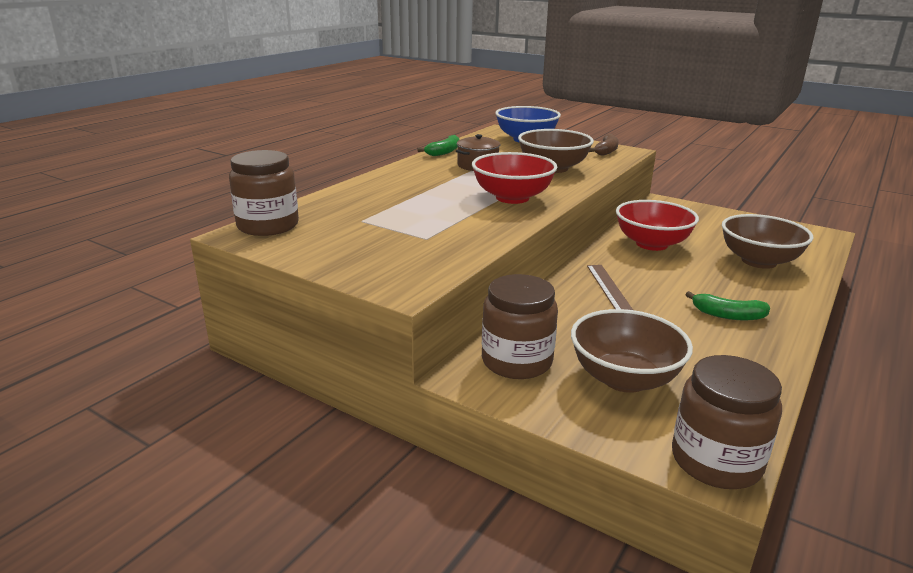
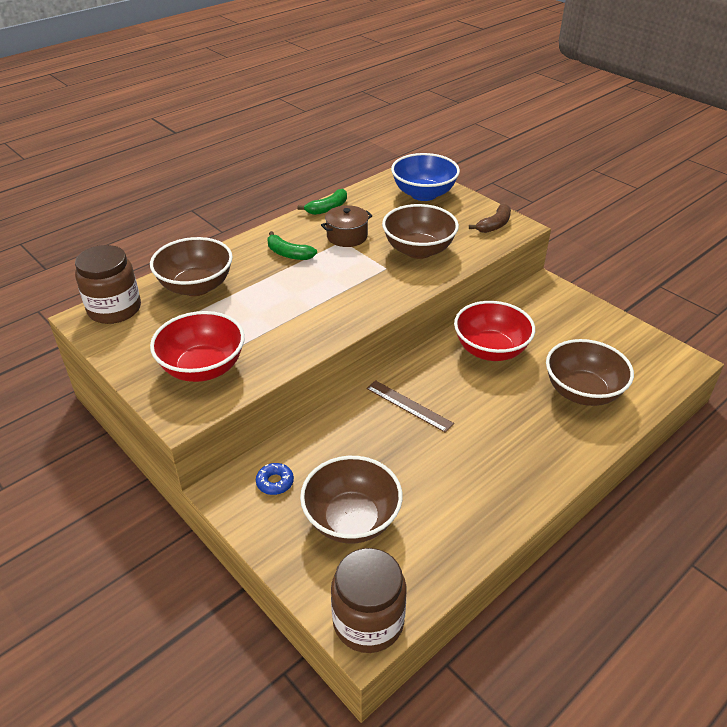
camera: 15 degrees right, 15 degrees up
red bowl [472,152,558,204] -> red bowl moved to [150,311,245,382]
brown jar [482,274,558,379] -> blue donut [256,463,294,495]
brown ruler [587,265,633,310] -> brown ruler turned 60 degrees counterclockwise [366,380,454,433]
green banana [685,291,770,321] -> green banana moved to [267,231,317,260]
none -> brown bowl [150,237,233,296]

